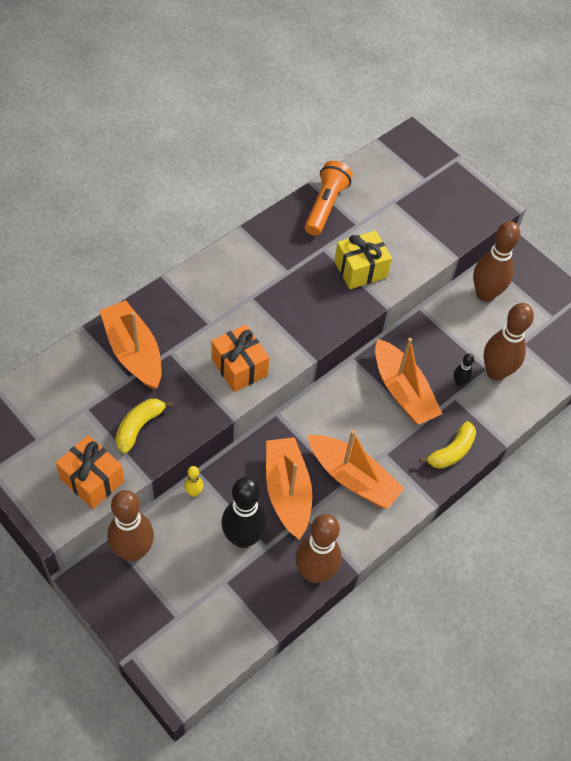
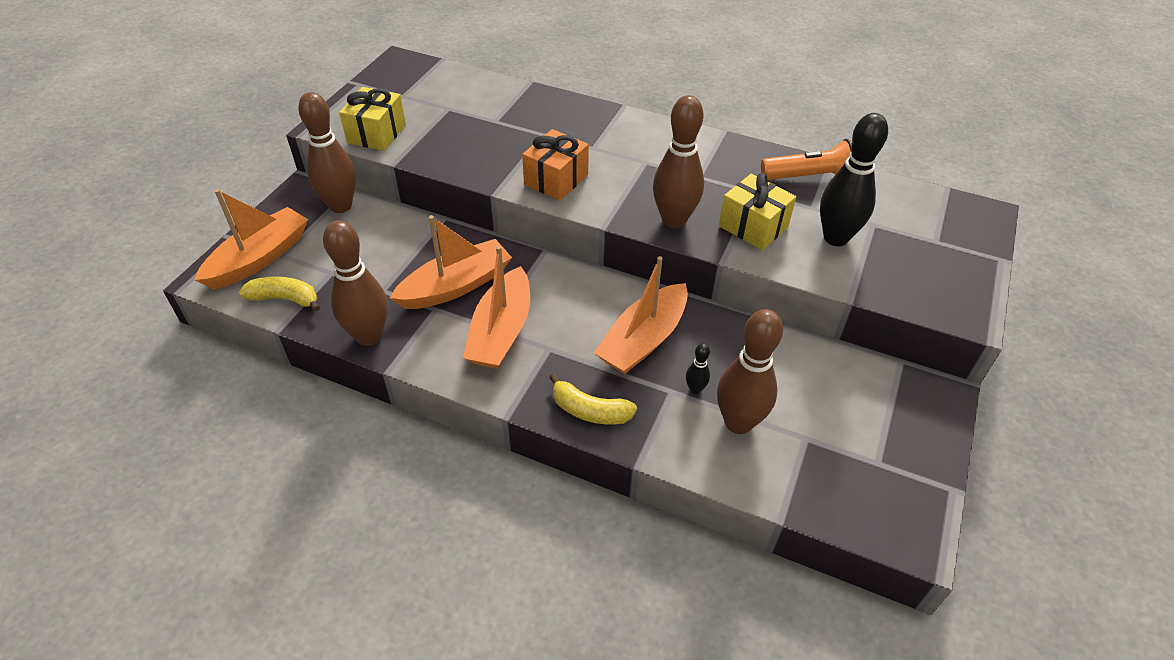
camera: 70 degrees right, 10 degrees down
orange gift [56,435,124,509] -> yellow gift [339,87,406,151]
orange boat [100,300,162,389] -> orange boat moved to [195,189,308,289]
yellow banana [115,399,174,454] -> yellow banana moved to [239,276,320,312]
yellow bowling pin [184,466,203,497] -> none
black bowling pin [221,477,267,548] -> black bowling pin moved to [820,113,888,246]
brown bowling pin [473,221,520,302] -> brown bowling pin moved to [653,95,704,228]

